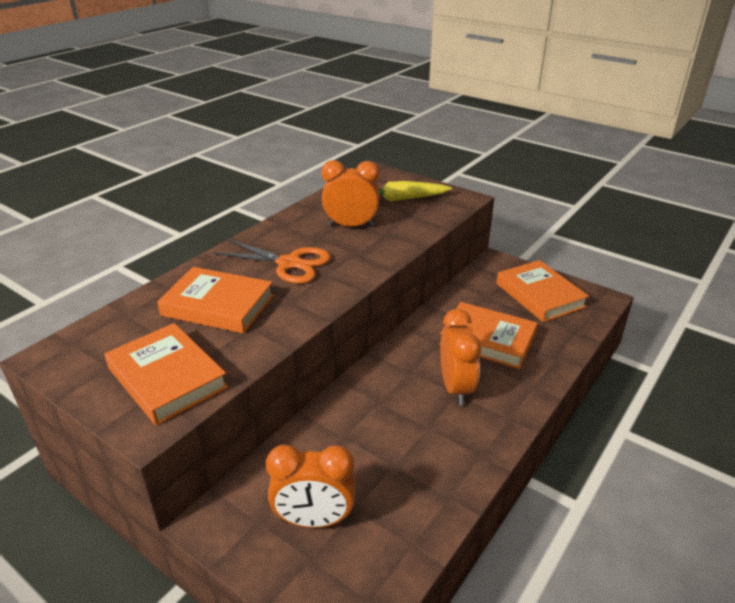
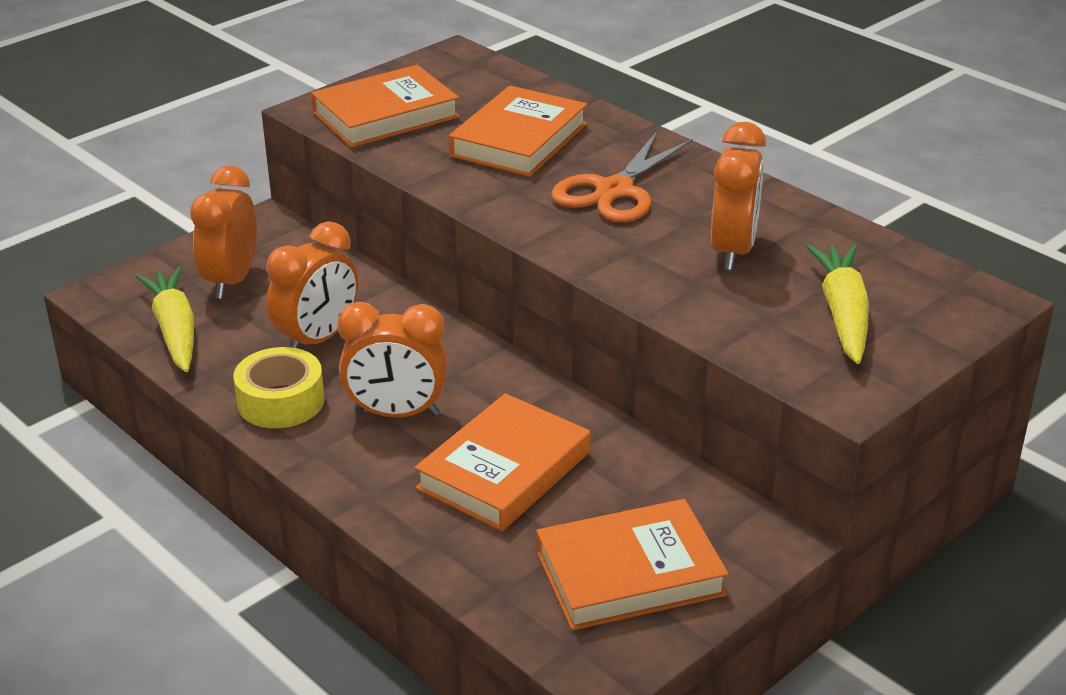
camera: 100 degrees right, 0 degrees up
none -> yellow carrot [136,267,194,372]
none -> yellow tape [234,347,325,428]
none -> orange clock [266,221,358,349]

